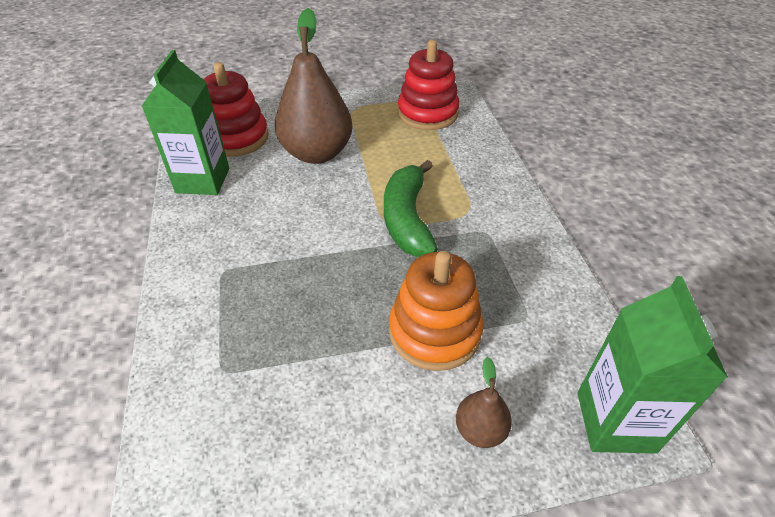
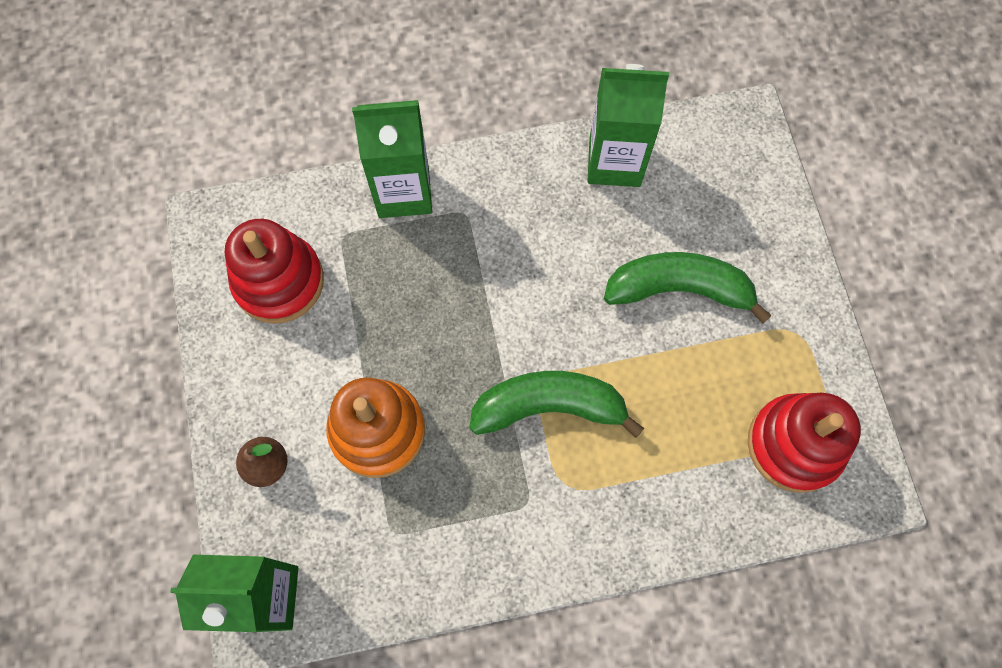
camera: 90 degrees right, 25 degrees up
red stacking toy [203,62,269,157] -> red stacking toy moved to [225,219,324,323]
brown pear [275,8,352,164] -> green banana [604,252,772,323]
none -> green carton [352,100,432,218]

